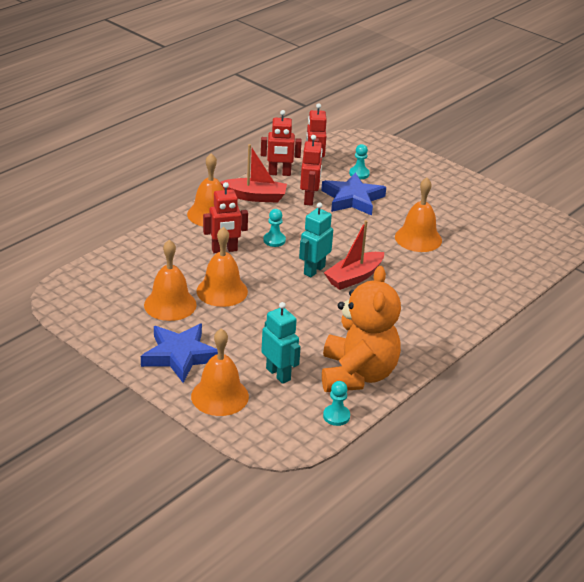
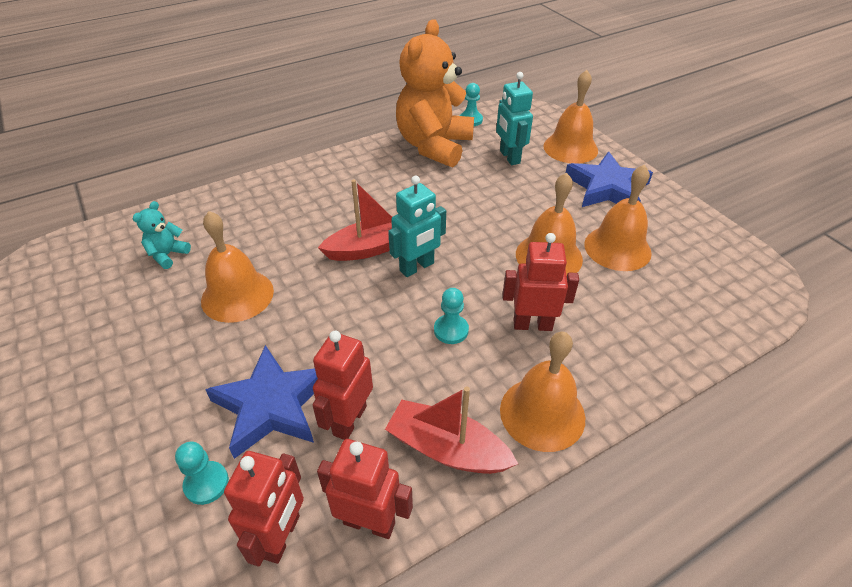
camera: 160 degrees left, 10 degrees up
none -> turquoise teddy bear [133,201,191,269]

